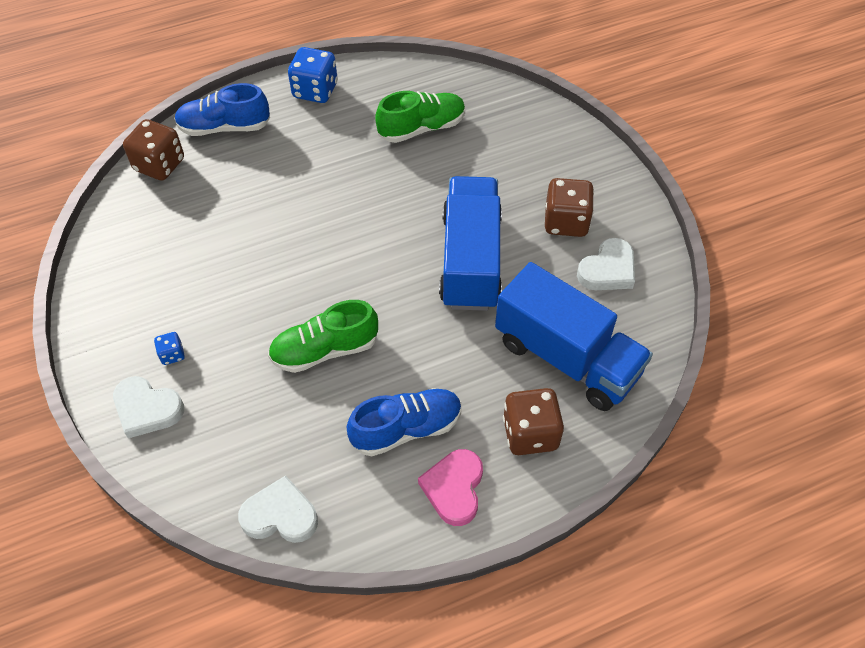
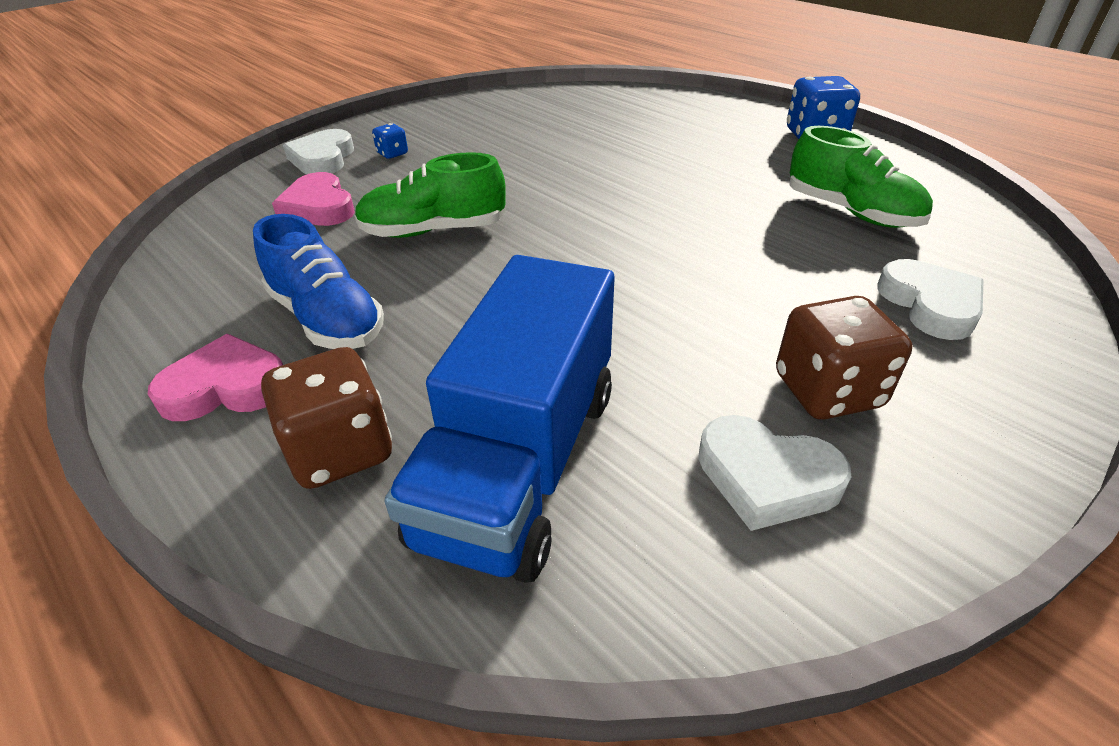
camera: 70 degrees right, 15 degrees down
brown dice [123,119,184,180] -> none
blue shoe [174,83,270,136] -> none
white heart [238,475,318,543] -> white heart moved to [877,259,984,340]
green shoe [268,300,378,373] -> green shoe turned 60 degrees counterclockwise [354,152,506,238]
blue truck [439,176,502,311] -> none
none -> pink heart [272,172,355,226]

